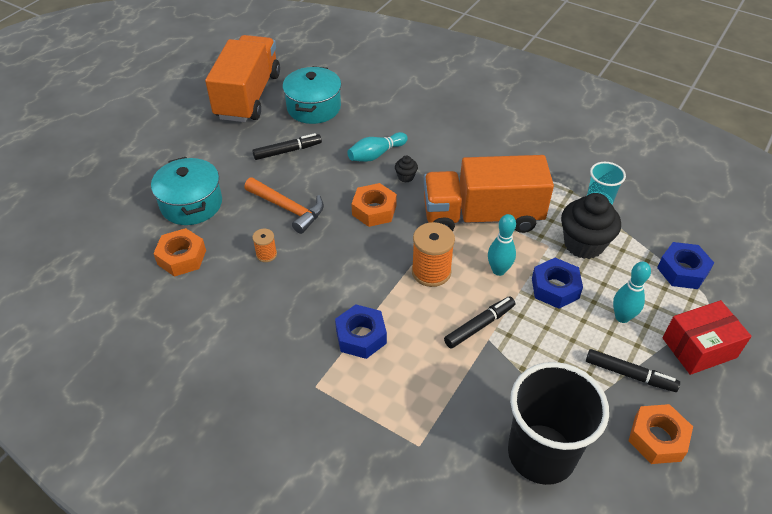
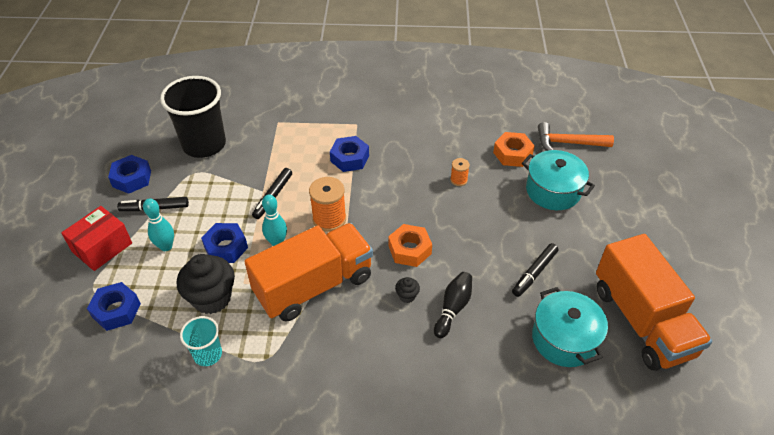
camera: 150 degrees right, 0 degrees up
orange hammer [244,178,324,234] -> orange hammer moved to [538,122,614,151]
turquoise bowling pin [347,132,408,162] -> black bowling pin [434,272,472,338]
orange nut [628,404,693,464] -> blue nut [108,155,151,194]

